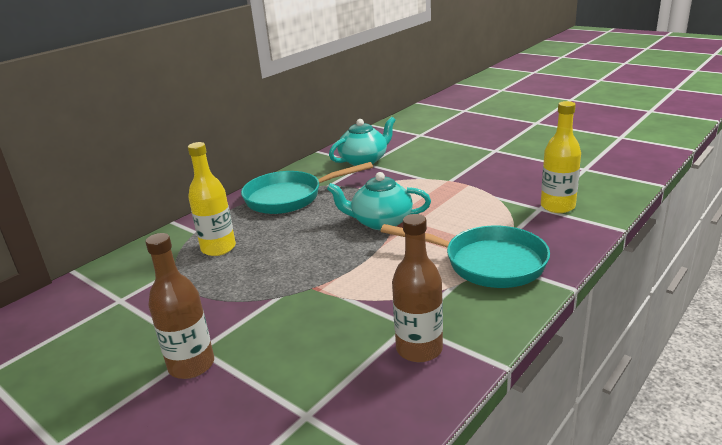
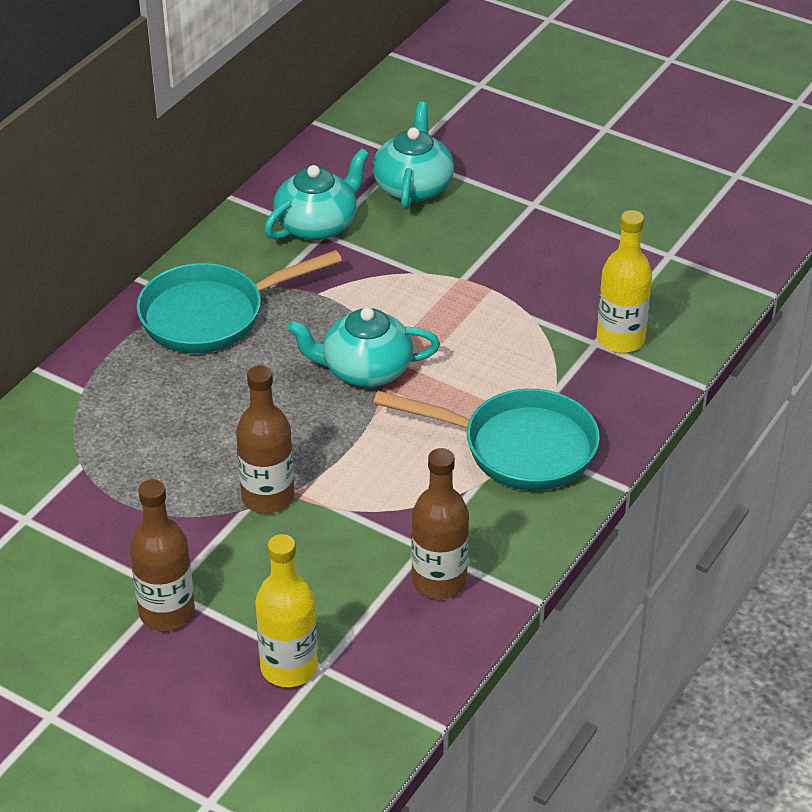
camera: 10 degrees left, 15 degrees up
yellow bottle [188,142,236,256] -> yellow bottle moved to [255,534,318,687]
none -> brown bottle [236,365,294,513]
none -> turquoise teapot [373,102,454,210]

